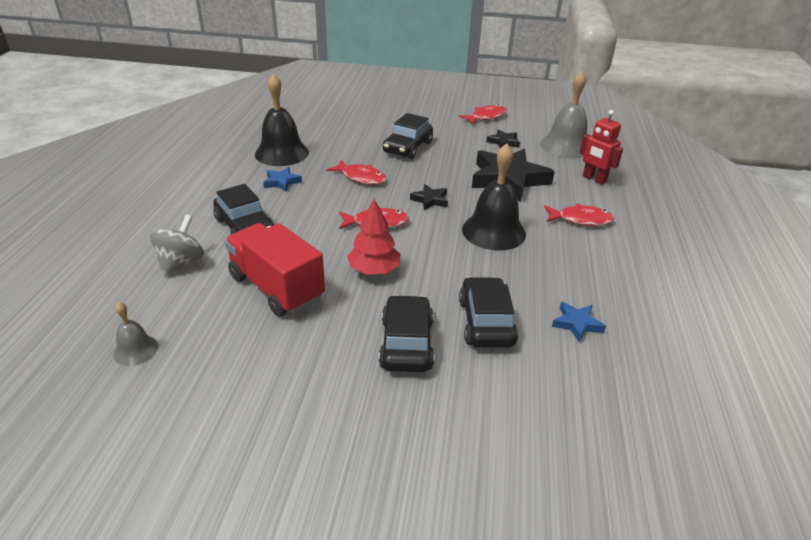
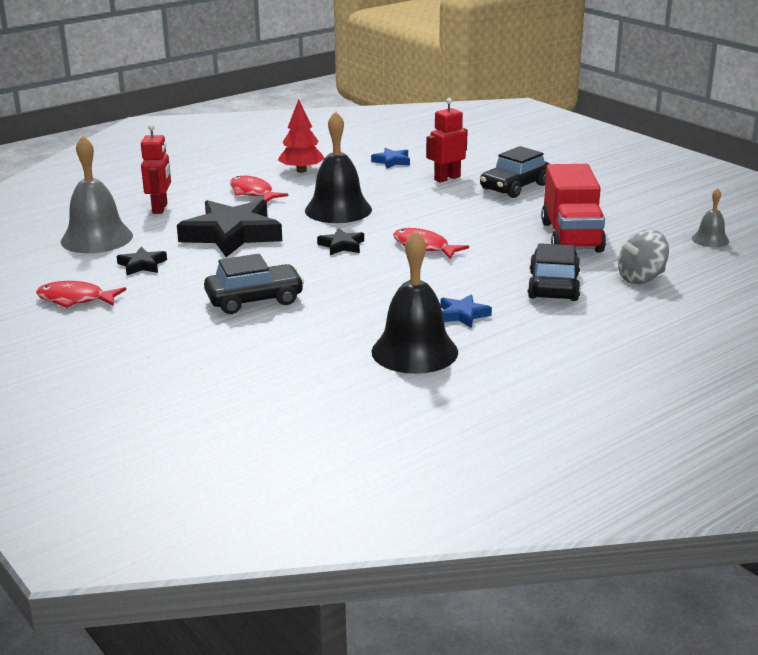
camera: 135 degrees left, 10 degrees down
red fish [326,159,386,185] -> none
red tree [347,199,401,275] -> red tree moved to [278,99,325,173]
black car [459,277,518,348] -> red robot [426,98,468,183]

